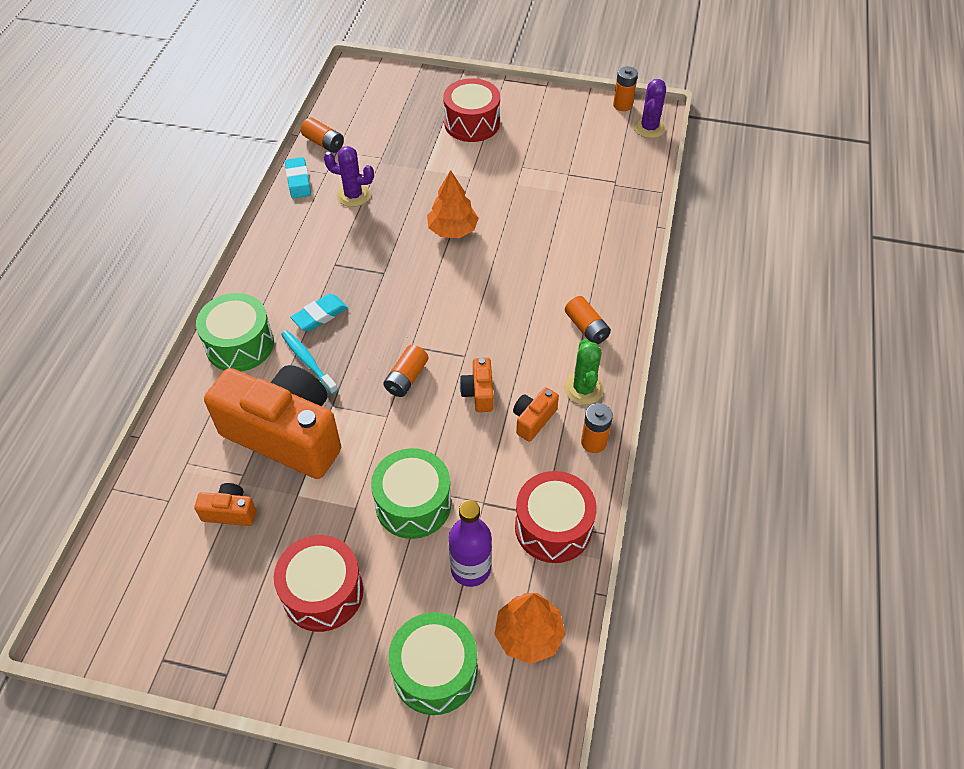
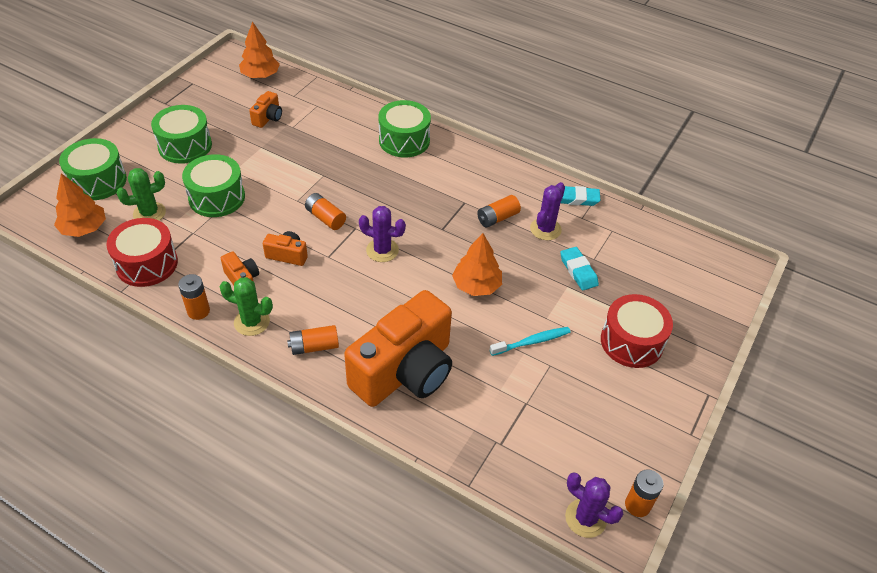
camera: 105 degrees right, 5 degrees down
orange camera [204,365,341,479] -> orange camera moved to [344,290,452,407]
red drum [274,535,363,632] -> green drum [151,105,212,164]
turquoise toothbrush [281,330,338,394] -> turquoise toothbrush moved to [490,327,571,356]
turquoise eraser [290,294,348,331] -> turquoise eraser moved to [560,247,599,290]
orange battery [301,117,344,153] -> orange battery moved to [477,195,521,228]
purple bottle [449,500,492,587] -> green cactus [116,168,166,221]
none -> orange tree [239,21,280,78]
none -> purple cactus [359,206,406,262]

